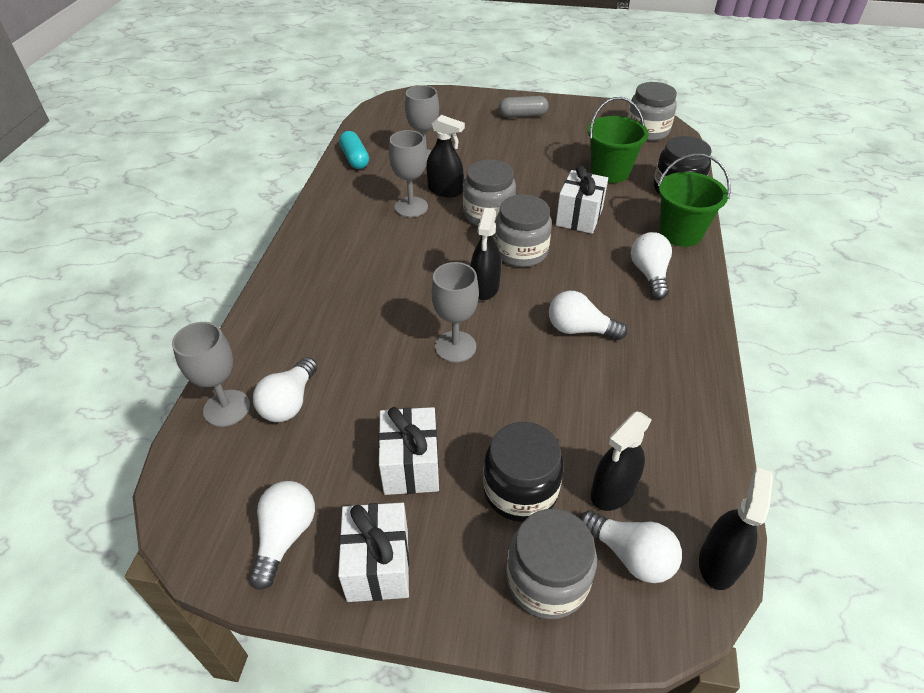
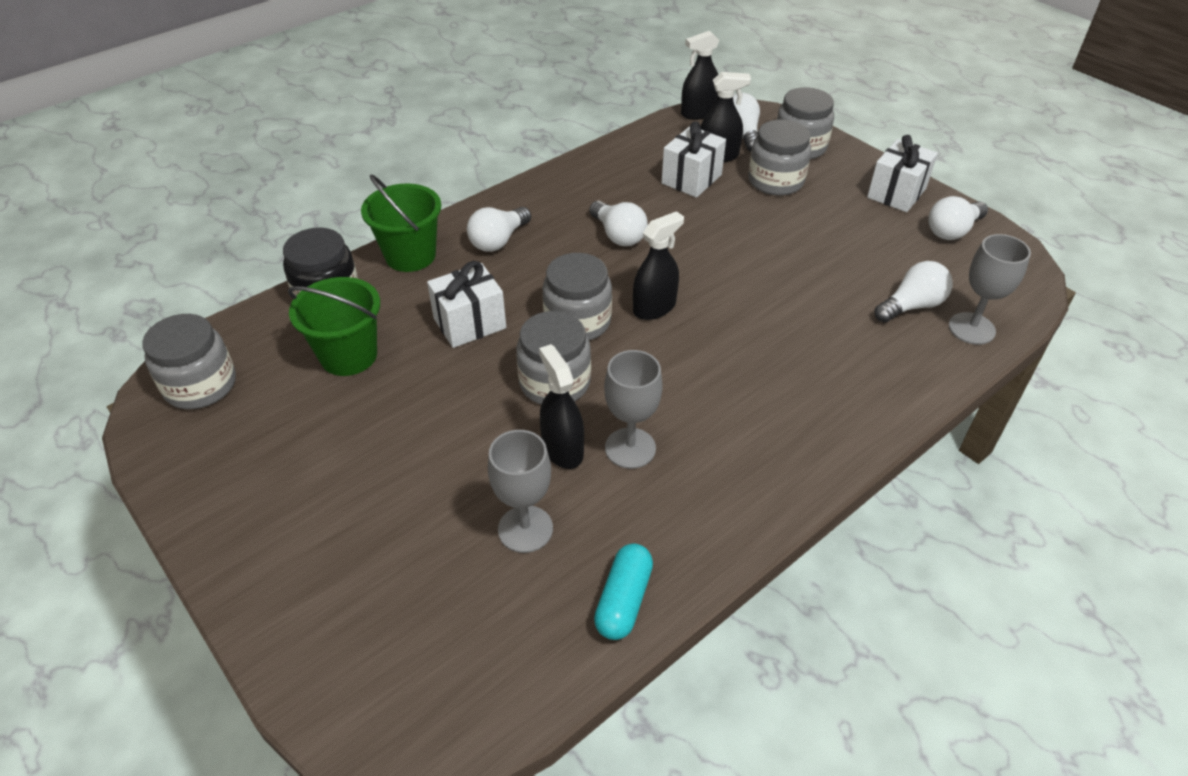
camera: 140 degrees left, 0 degrees up
white gift [378,407,439,495] -> white gift moved to [661,121,726,198]
grey goblet [431,262,479,363] -> none
black jar [483,422,564,522] -> grey jar [748,120,811,196]
grey capsule [499,96,549,118] -> none

